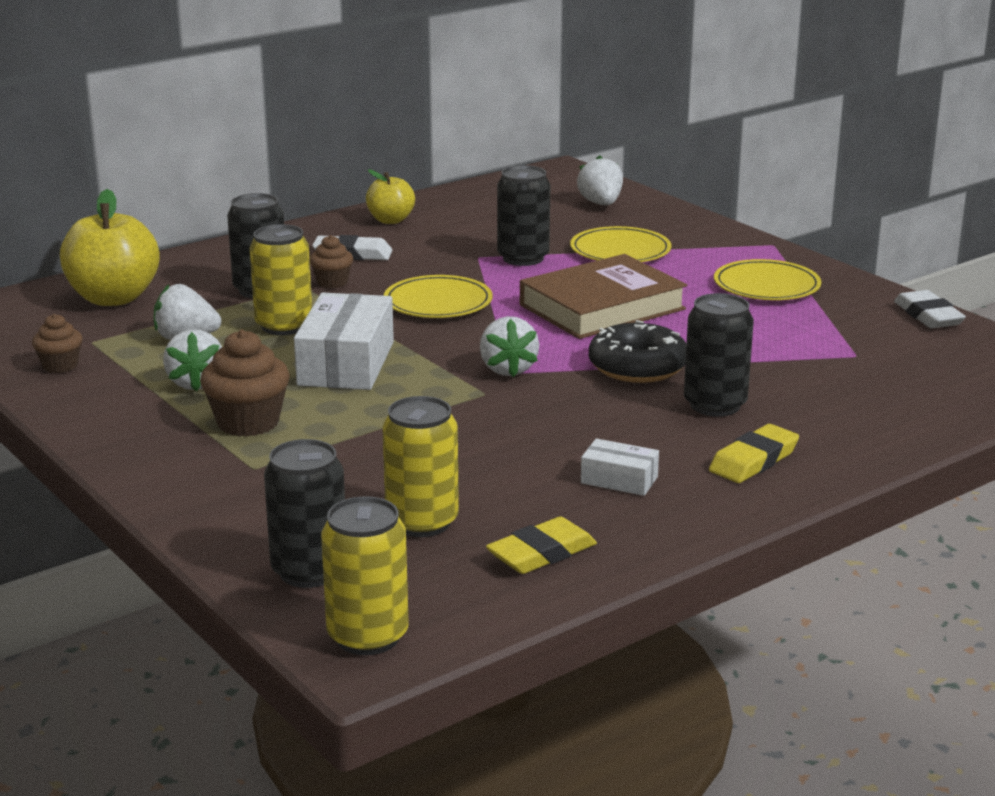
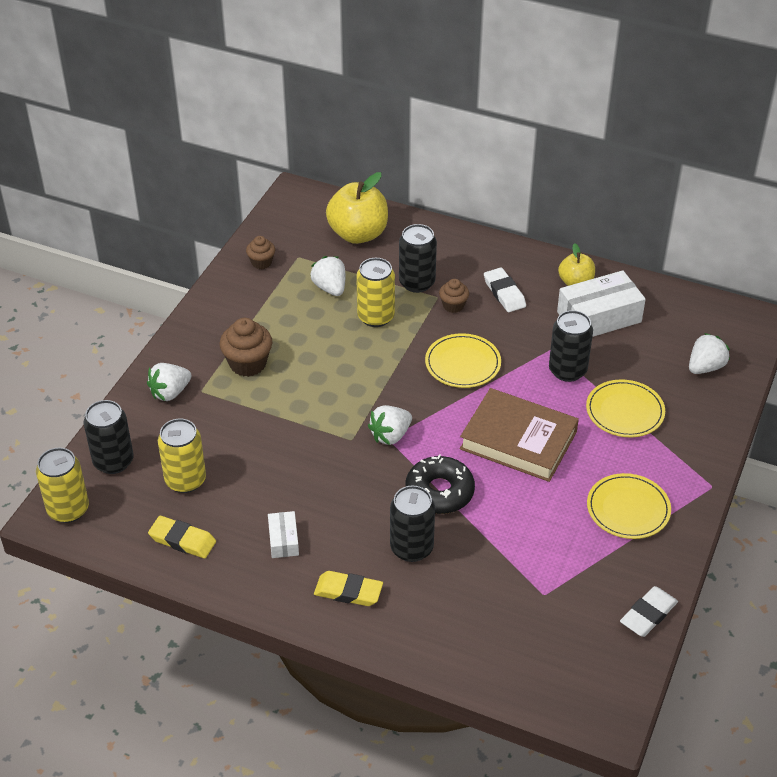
camera: 60 degrees right, 20 degrees up
white strawberry [163,329,222,391] -> white strawberry moved to [147,363,192,401]
white box [294,292,394,390] -> white box moved to [557,270,646,337]

